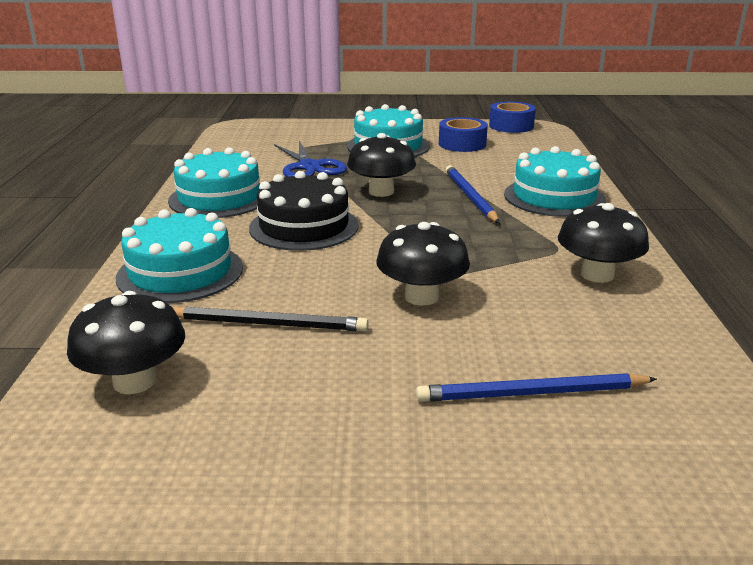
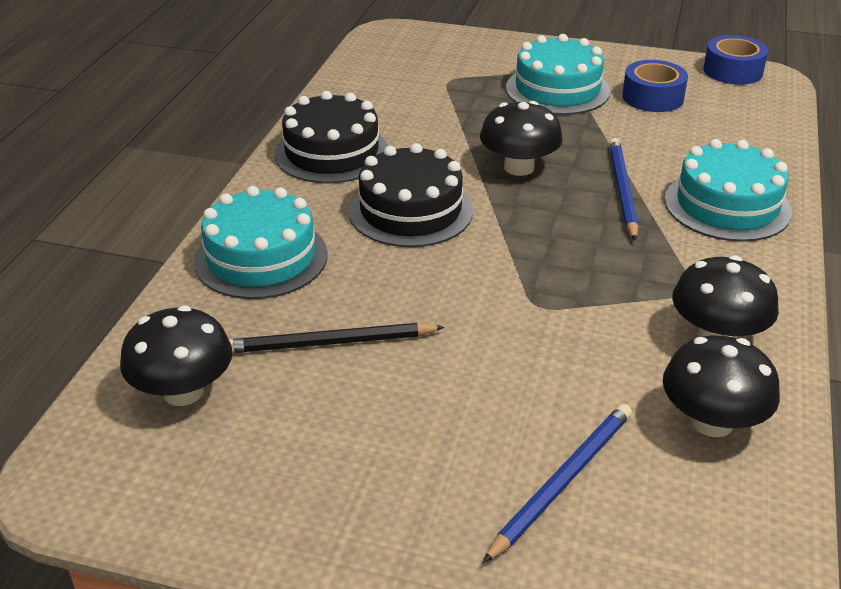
camera: 15 degrees right, 10 degrees up
turquoise cake [168,147,260,218] -> black cake [274,91,388,184]
black pencil [173,306,369,332] -> black pencil turned 150 degrees clockwise [229,323,445,353]
blue scissors [274,141,347,177] -> none
black mushroom [376,222,470,306] -> black mushroom moved to [663,335,780,437]
blue pencil [416,373,657,402] -> blue pencil turned 120 degrees clockwise [483,404,632,563]

